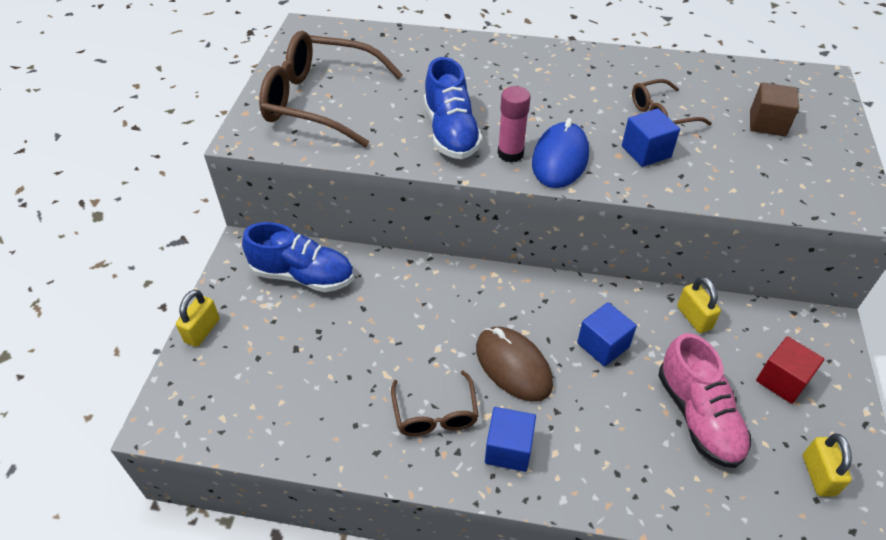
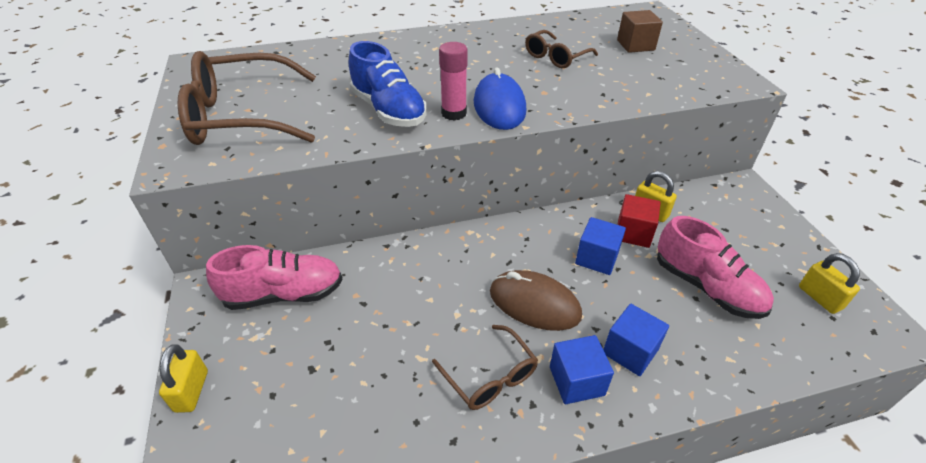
camera: 25 degrees left, 5 degrees down
blue shoe [242,222,354,292] -> pink shoe [206,245,342,310]
blue cube [622,108,680,167] -> blue cube moved to [603,304,669,376]
red cube [756,336,824,404] -> red cube moved to [617,194,661,248]

